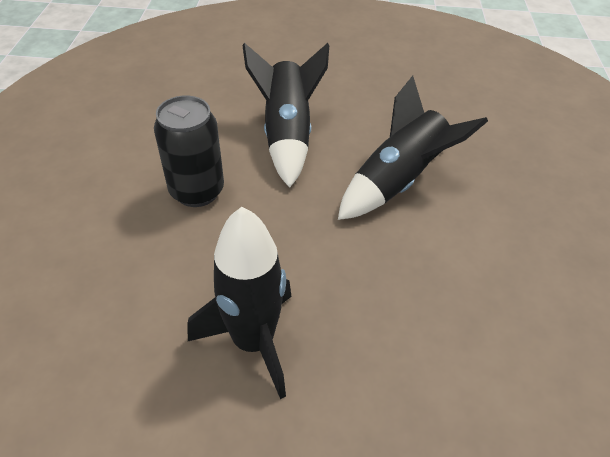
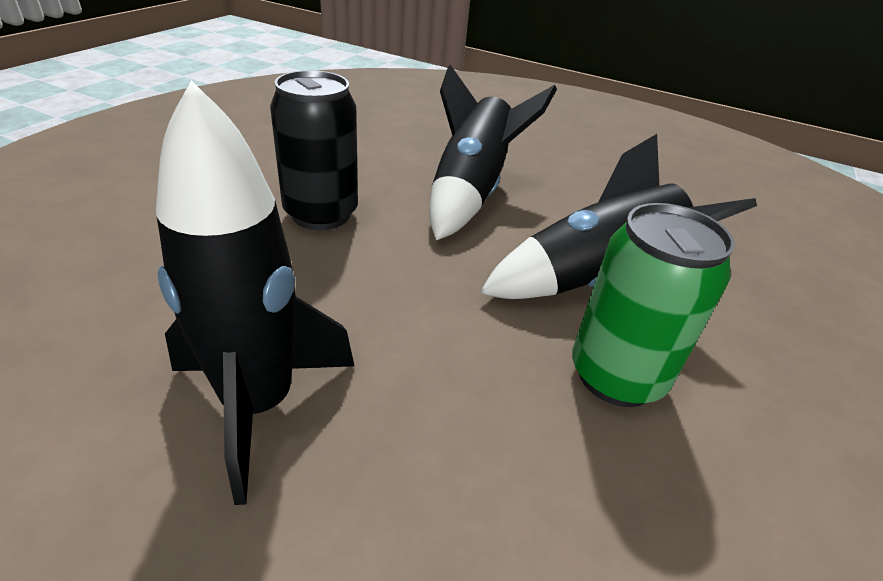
camera: 20 degrees right, 10 degrees down
none -> green can [572,203,735,407]

